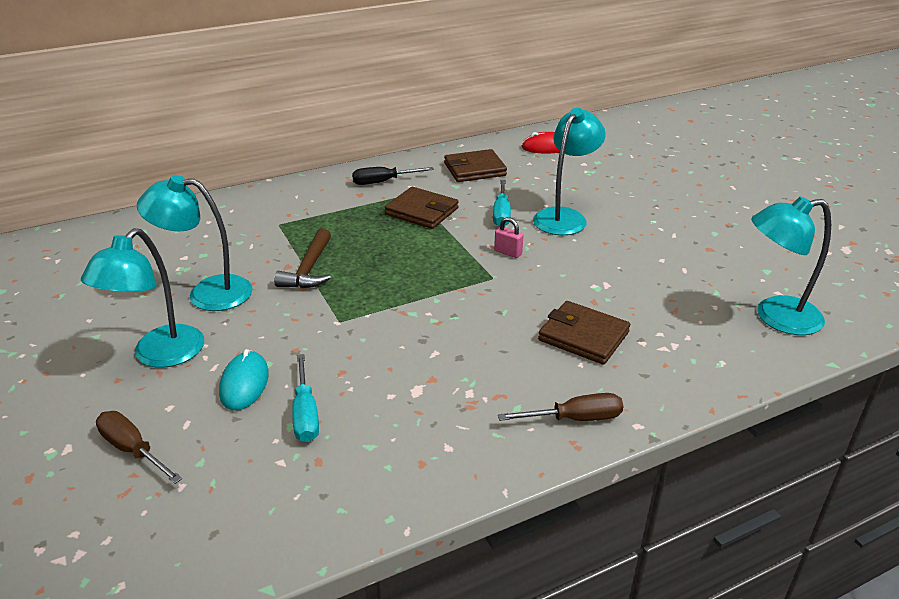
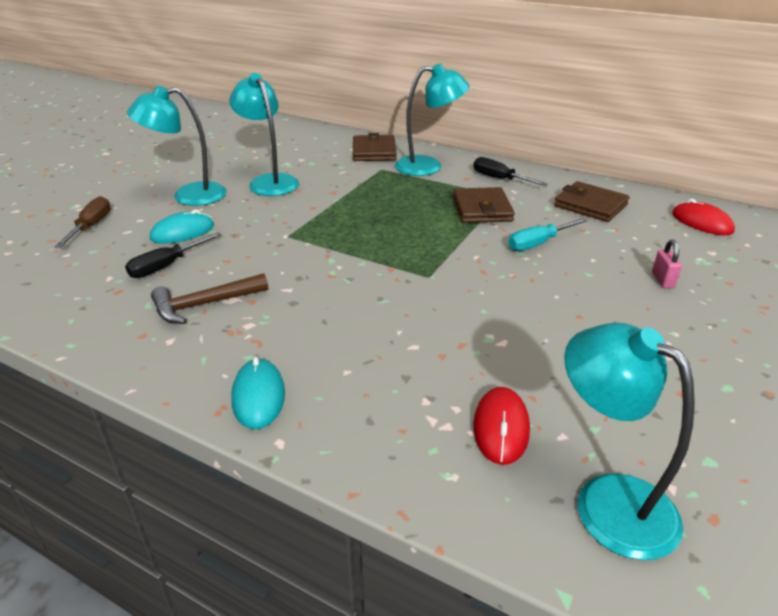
camera: 55 degrees right, 0 degrees up
brown hammer [274,228,331,288] -> brown hammer moved to [151,273,268,324]
turquoise screwdriver [292,354,319,442] -> black screwdriver [125,232,222,278]
pink padlock [494,217,523,258] -> pink padlock moved to [652,240,682,288]
brown screwdriver [498,393,623,421] -> turquoise mouse [231,357,285,429]
turquoise lamp [533,107,606,235] -> turquoise lamp moved to [395,64,470,176]
brown wallet [538,301,630,365] -> brown wallet moved to [353,133,397,161]
none -> red mouse [473,387,530,465]

